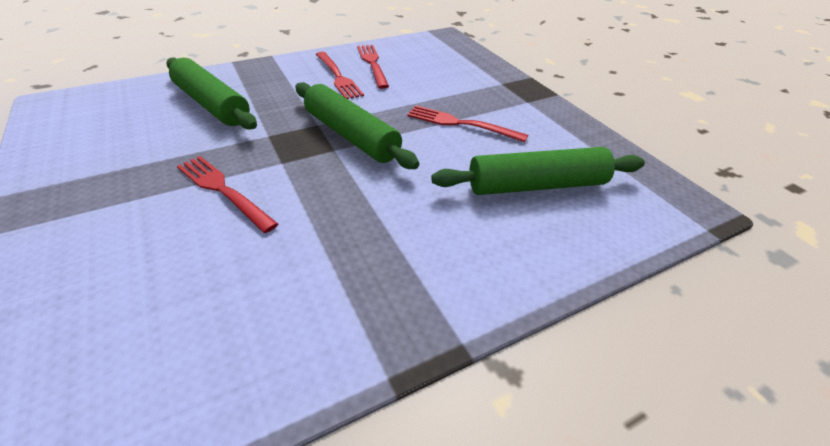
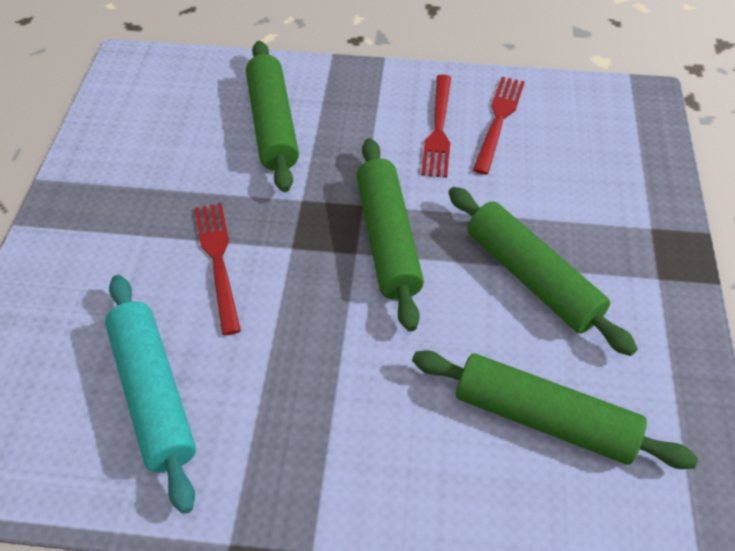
camera: 35 degrees right, 10 degrees up
red fork [407,106,528,142] -> green rolling pin [448,187,638,356]
none -> turquoise rolling pin [105,275,196,514]

